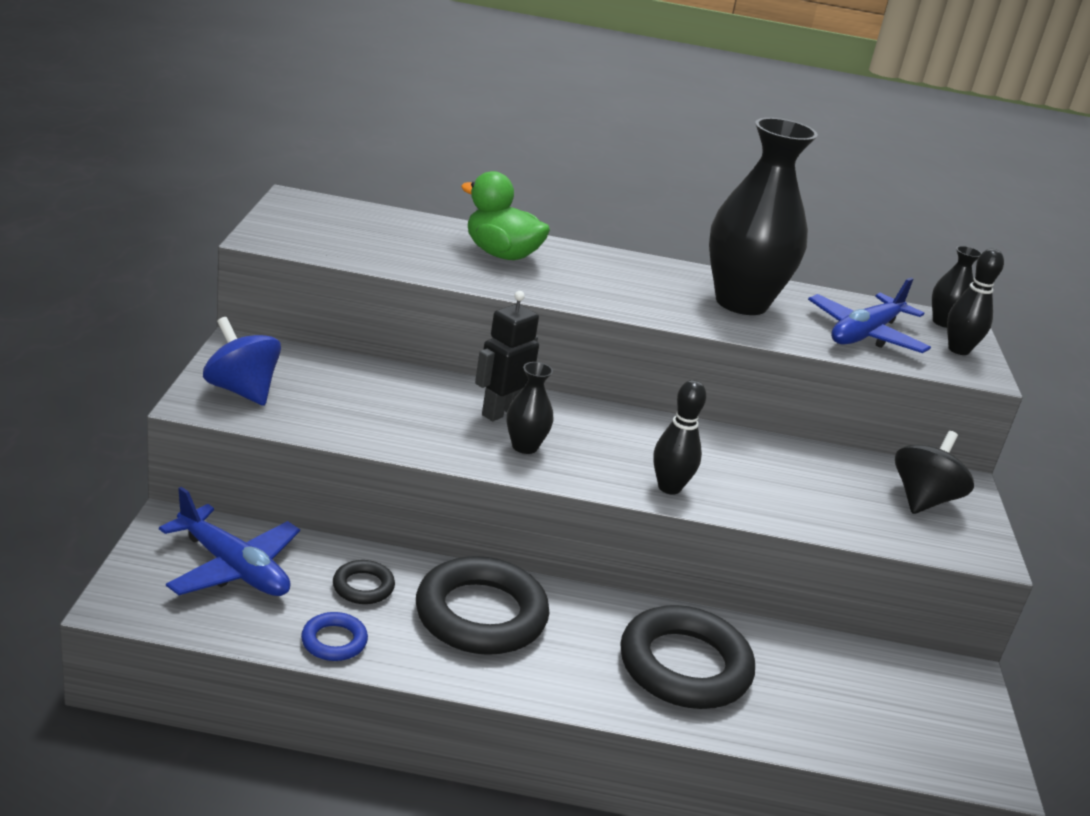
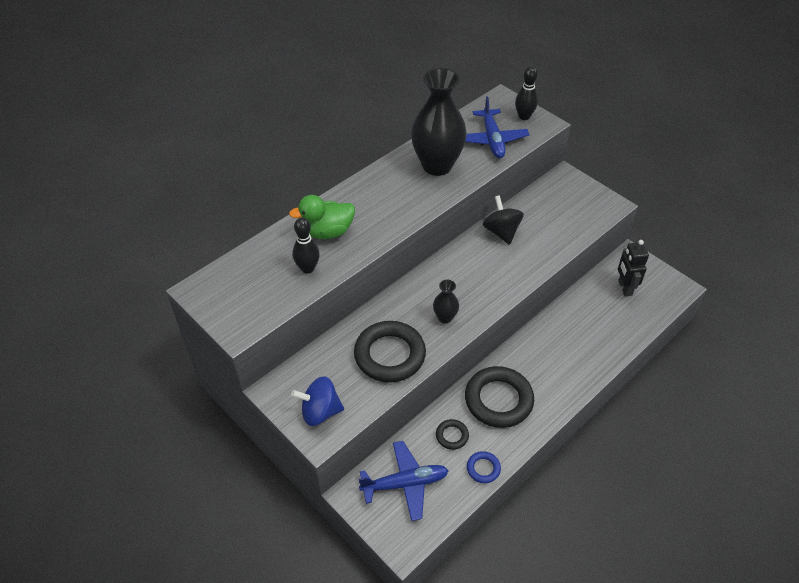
camera: 45 degrees left, 20 degrees up
black robot [475,291,539,421] -> black robot moved to [618,240,649,296]
black ring [620,605,755,709] -> black ring moved to [354,321,426,383]
black bowling pin [653,380,706,495] -> black bowling pin moved to [293,217,320,274]
black spinning top [895,431,974,514] -> black spinning top moved to [483,195,524,245]
black vase [932,246,982,328] -> none

